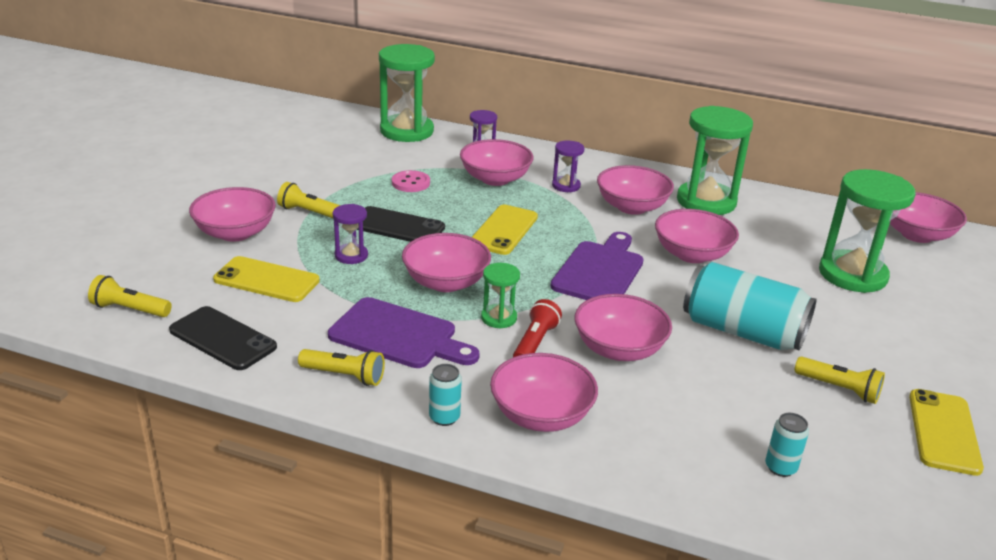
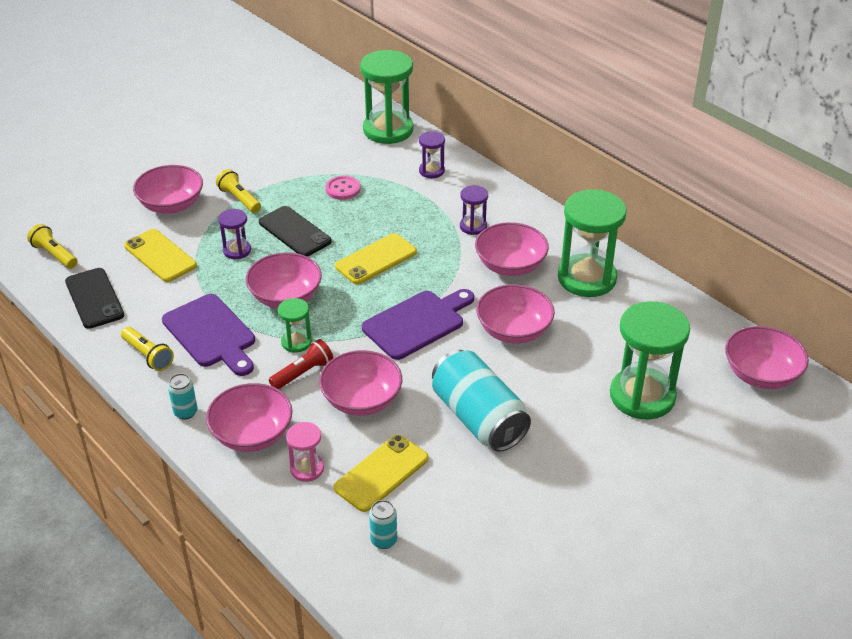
camera: 30 degrees right, 10 degrees up
pink bowl [460,139,534,186] -> none
yellow flashlight [794,357,885,404] -> none
yellow phone [909,389,984,476] -> yellow phone moved to [334,435,428,512]
none -> pink hourglass [286,422,324,482]

